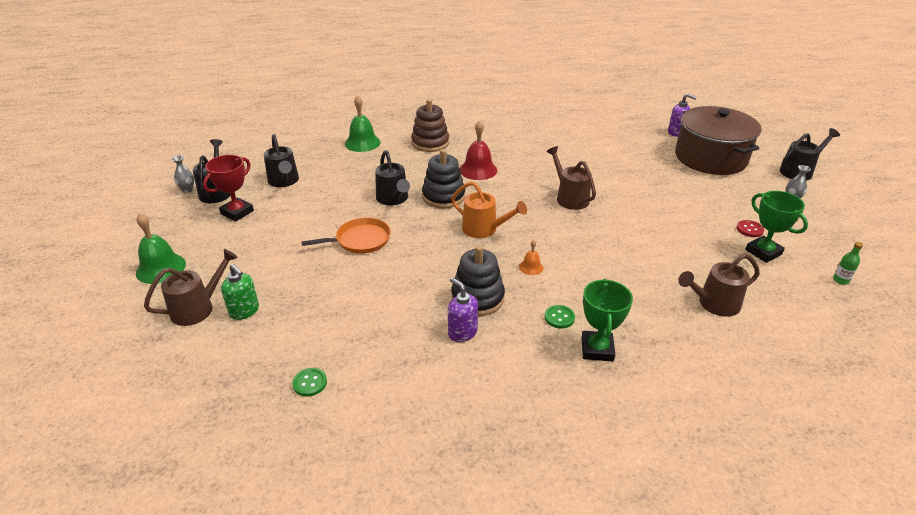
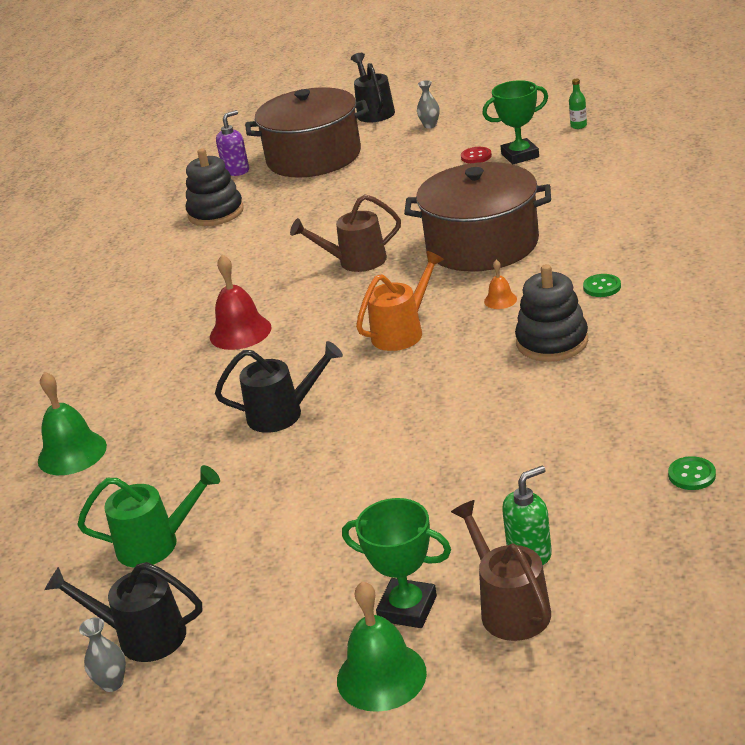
camera: 70 degrees left, 5 degrees down
red trophy [203,155,254,221] -> none
black watering can [264,134,299,187] -> green watering can [78,465,220,568]
orange pan [301,217,391,254] -> none
brown stacking toy [411,99,449,152] -> none
black stacking toy [422,149,465,208] -> black stacking toy moved to [186,148,244,226]
purple soap dispenser [448,278,478,342] -> none
green trophy [582,279,633,362] -> green trophy moved to [342,498,451,628]
brown watering can [678,253,760,317] -> none
none -> brown pot [404,162,551,272]

